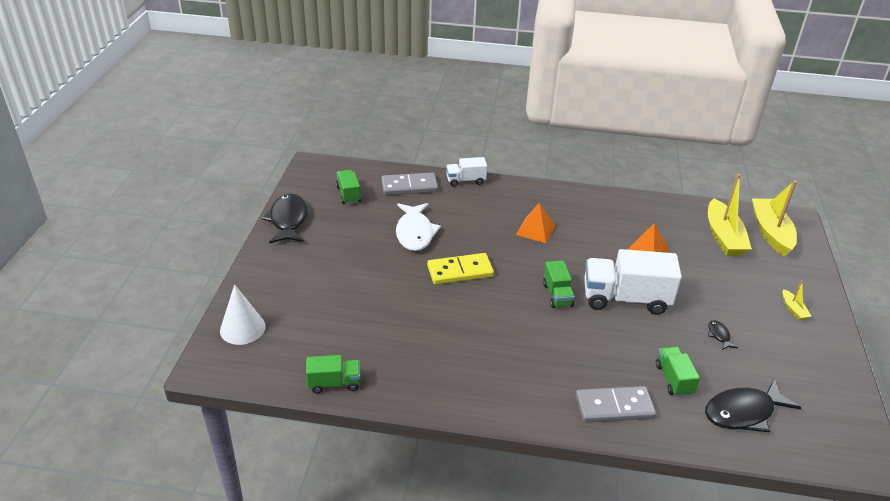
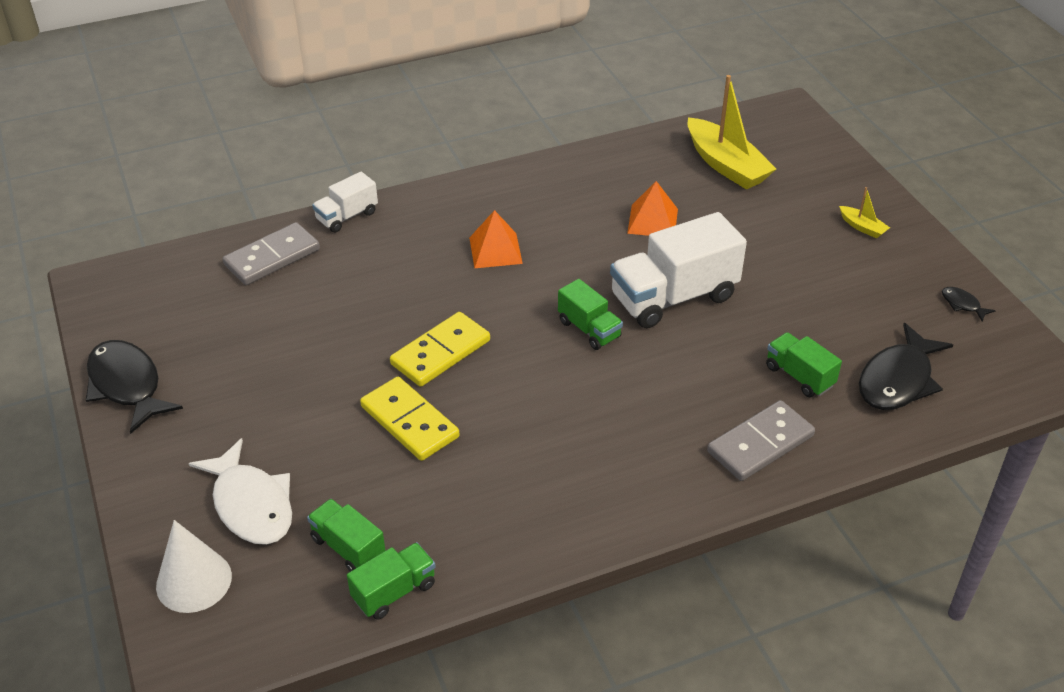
camera: 30 degrees left, 5 degrees up
green truck [336,170,361,204] -> green truck moved to [307,499,385,572]
white fish [396,203,441,251] -> white fish moved to [189,438,292,545]
black fish [708,320,738,350] -> black fish moved to [942,287,996,322]
yellow boat [752,180,797,256] -> none
none -> yellow domino [360,377,459,461]

